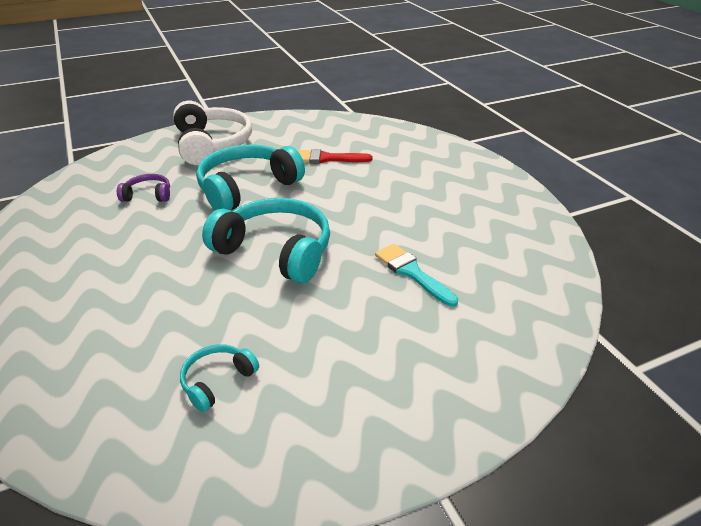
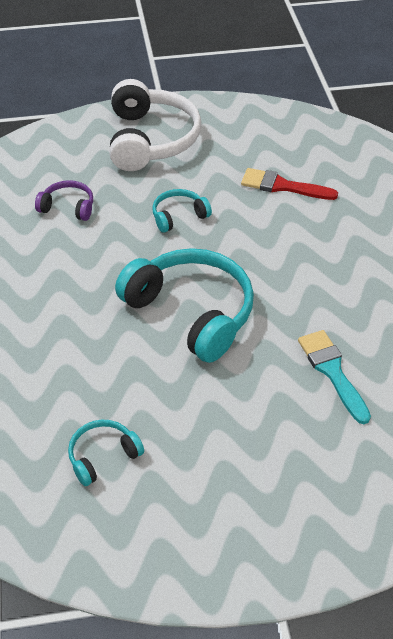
camera: 15 degrees right, 10 degrees up
turquoise headphones [196,144,305,210] -> turquoise headphones [152,189,212,233], size x0.48

